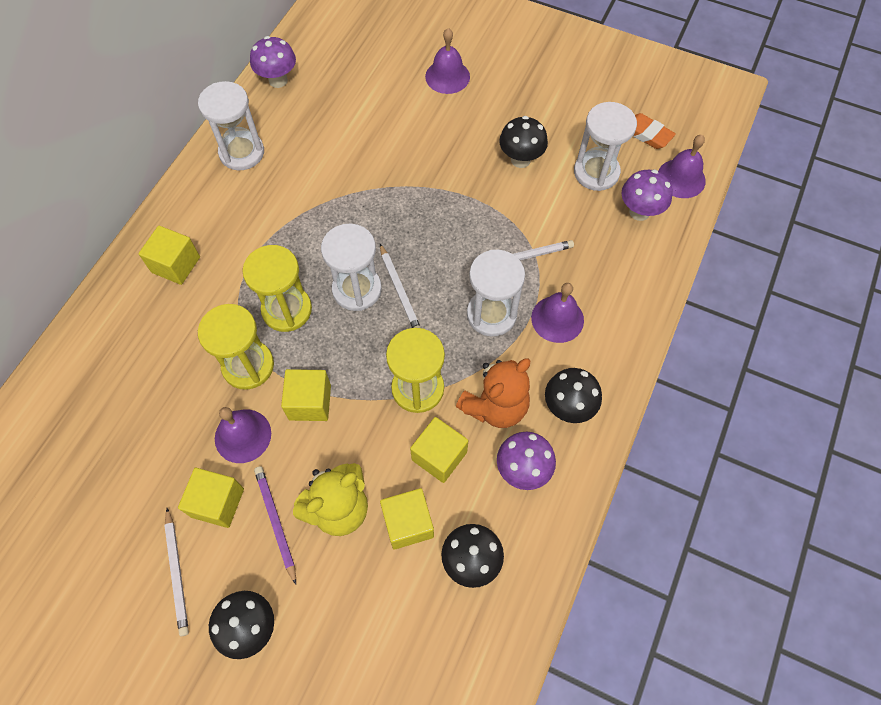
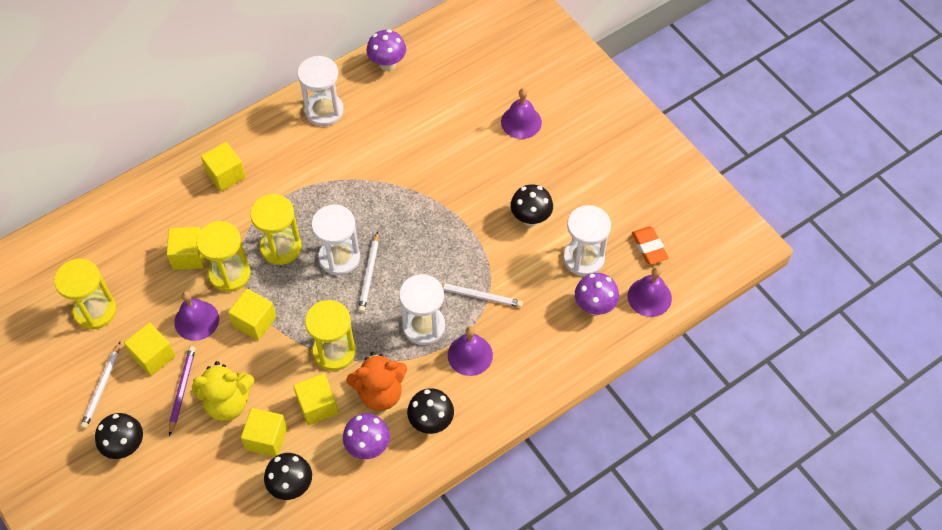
camera: 30 degrees right, 5 degrees down
none -> yellow hourglass [54,259,117,330]
none -> yellow cube [167,227,204,270]

